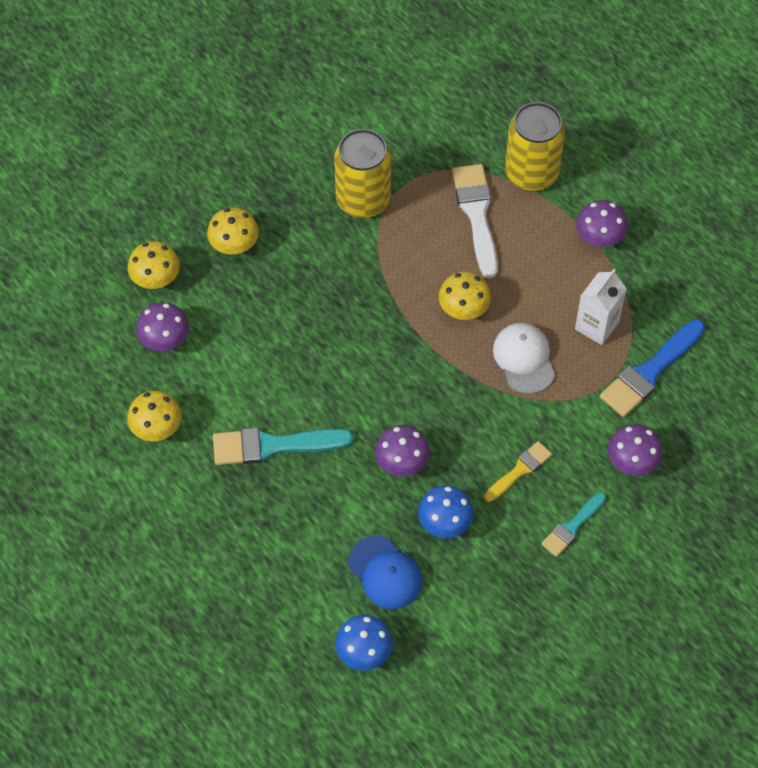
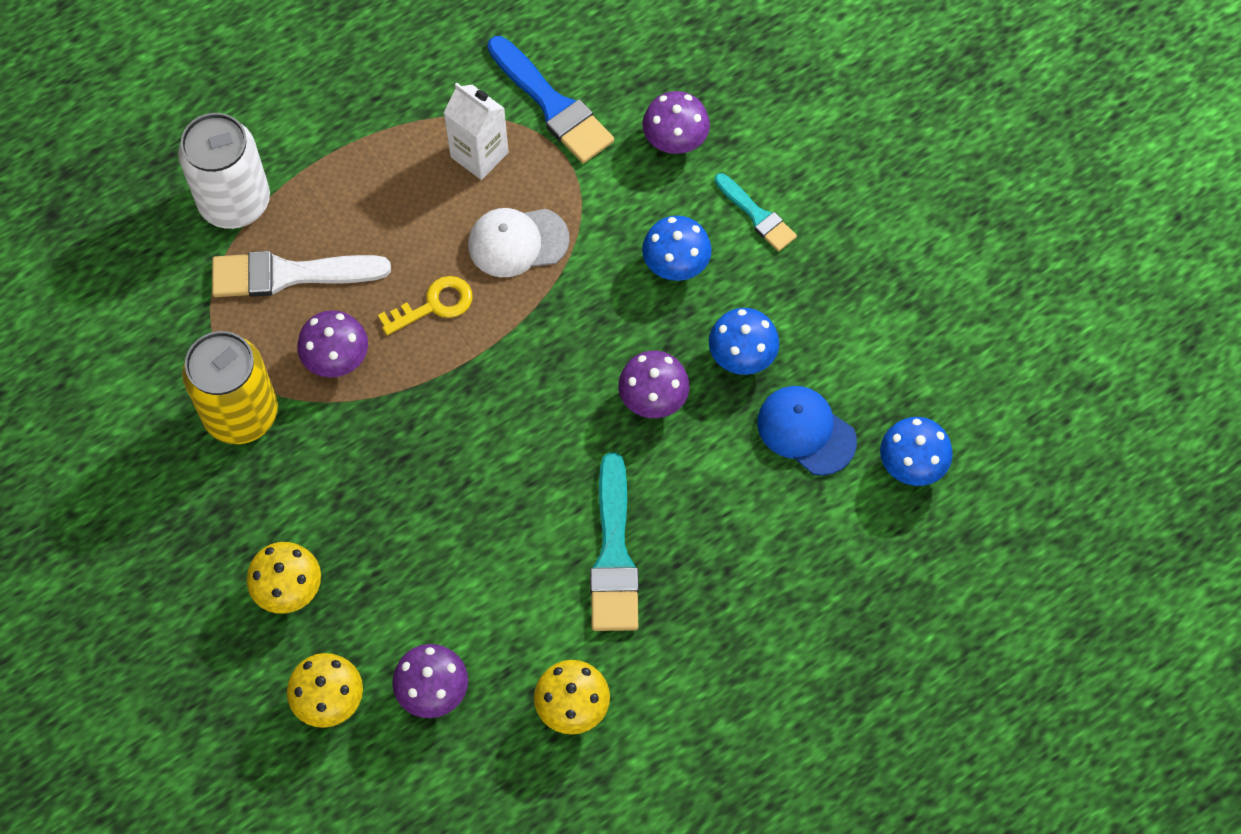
camera: 85 degrees left, 5 degrees up
blue cap [348,536,423,609] -> blue cap turned 105 degrees counterclockwise [757,386,857,476]
yellow mushroom [439,272,491,320] -> yellow key [378,276,472,335]
yellow brush [484,441,552,502] -> blue mushroom [642,215,712,281]
yellow can [505,102,565,191] -> white can [178,113,270,229]
purple mushroom [576,200,628,247] -> purple mushroom moved to [297,310,368,378]

